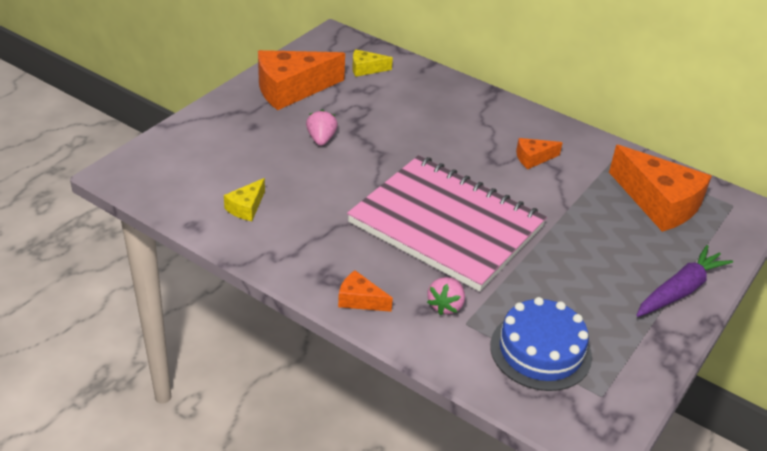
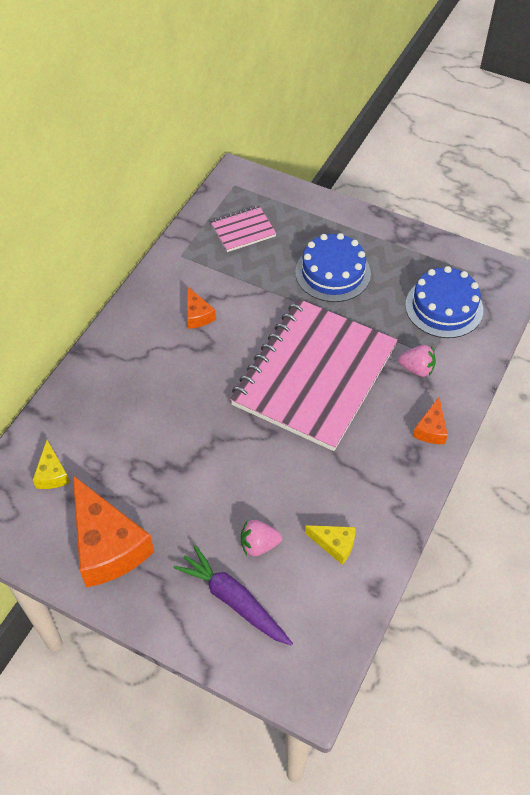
camera: 95 degrees left, 15 degrees up
pink strawberry [306,110,338,146] -> pink strawberry moved to [241,520,282,556]
orange cheese [609,145,712,232] -> pink notebook [211,206,277,252]
purple carrot [636,245,733,317] -> purple carrot moved to [174,545,293,646]
none -> blue cake [295,233,371,302]

